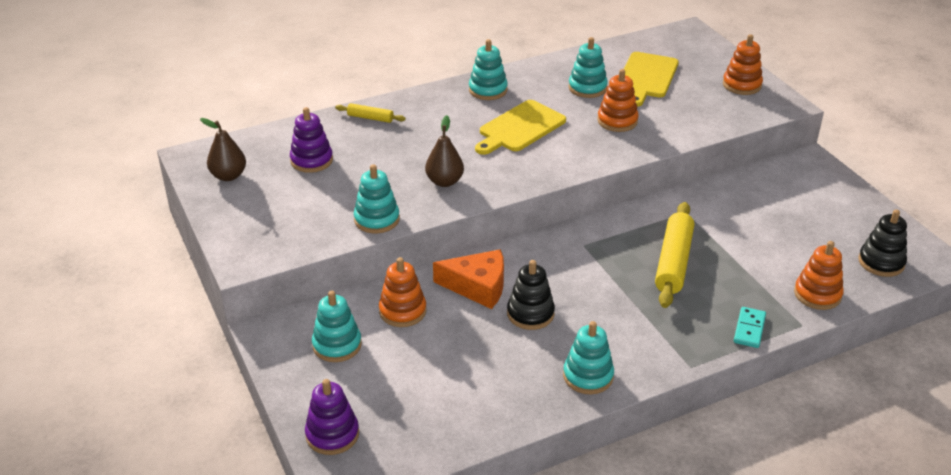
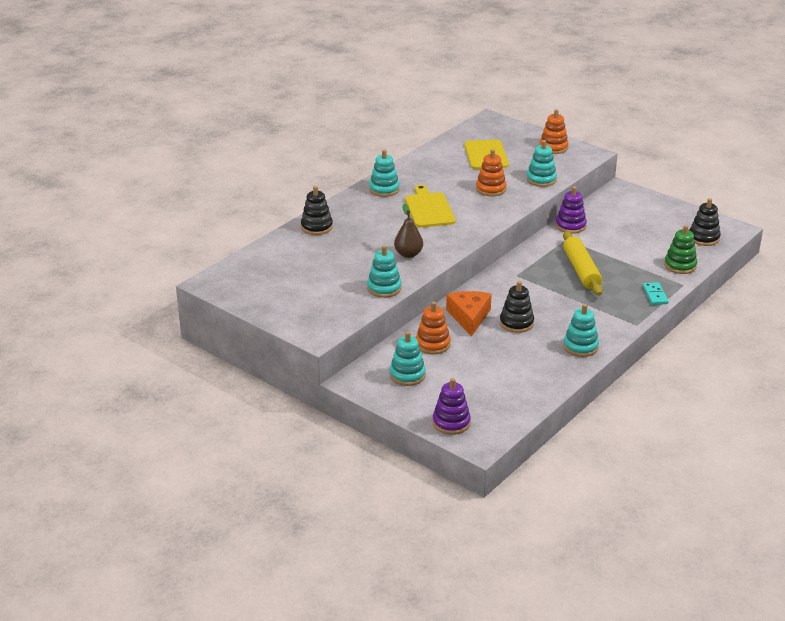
camera: 25 degrees left, 5 degrees down
brown pear [200,118,246,181] -> none
purple stacking toy [290,107,333,173] -> purple stacking toy moved to [556,186,587,234]
yellow rolling pin [335,103,406,123] -> black stacking toy [301,186,333,235]
orange cheese [433,249,504,309] -> orange cheese turned 75 degrees counterclockwise [446,291,492,336]
yellow cutting board [475,100,566,155] -> yellow cutting board turned 150 degrees clockwise [405,185,456,228]
turquoise stacking toy [568,37,608,98] -> turquoise stacking toy moved to [526,140,557,187]
orange stacking toy [794,241,844,310] -> green stacking toy [664,225,697,274]

